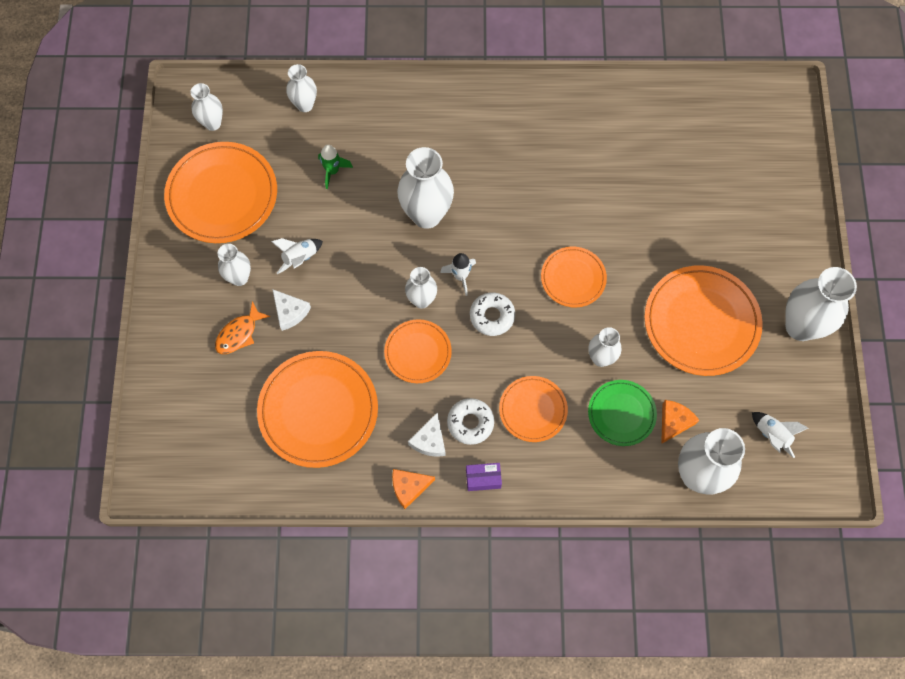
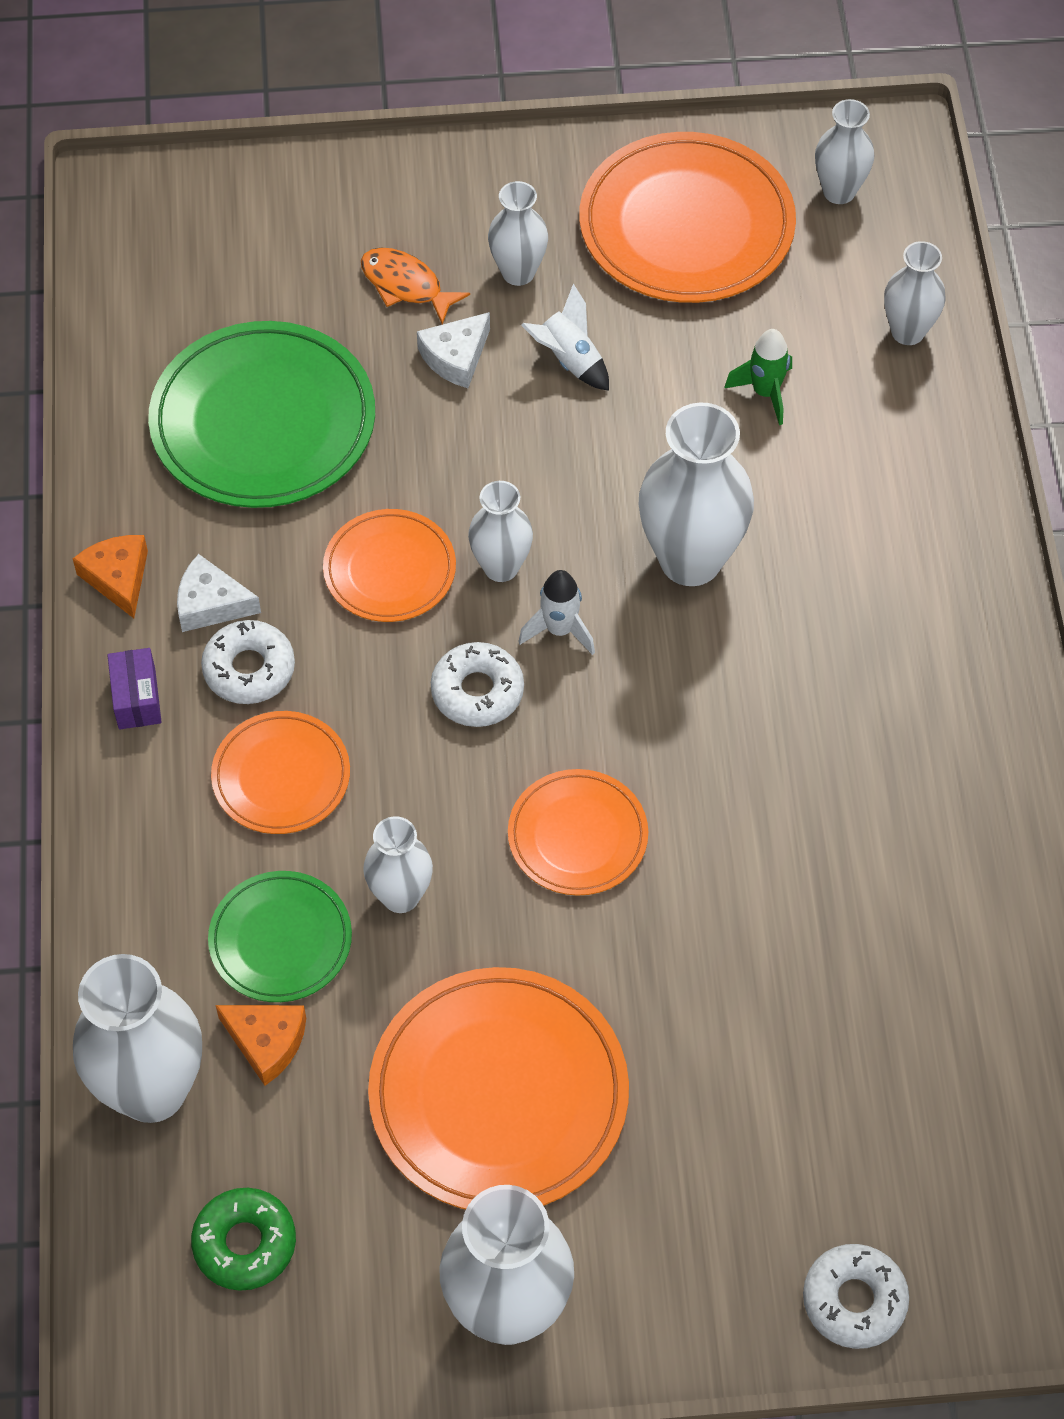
camera: 85 degrees right, 10 degrees down
orange plate [257,351,378,468] -> green plate [148,321,375,508]
white rocket [752,412,808,458] -> green donut [191,1188,296,1291]
none -> white donut [803,1244,909,1349]

